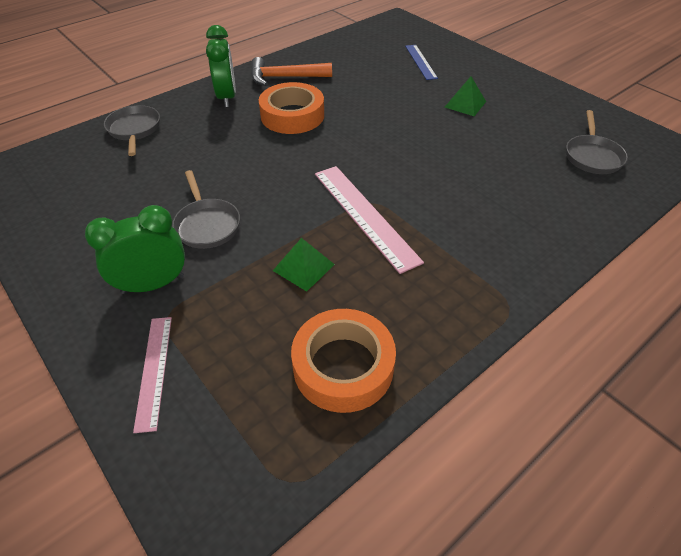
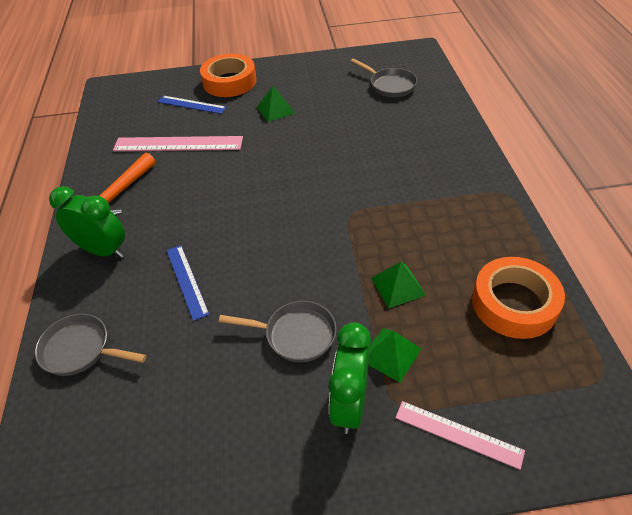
camera: 55 degrees left, 0 degrees up
orange tape [259,82,324,134] -> orange tape moved to [200,54,257,97]
pink ruler [315,166,424,274] -> pink ruler moved to [113,136,243,151]
none -> blue ruler [167,245,209,321]
none -> green pyramid [369,328,422,382]

